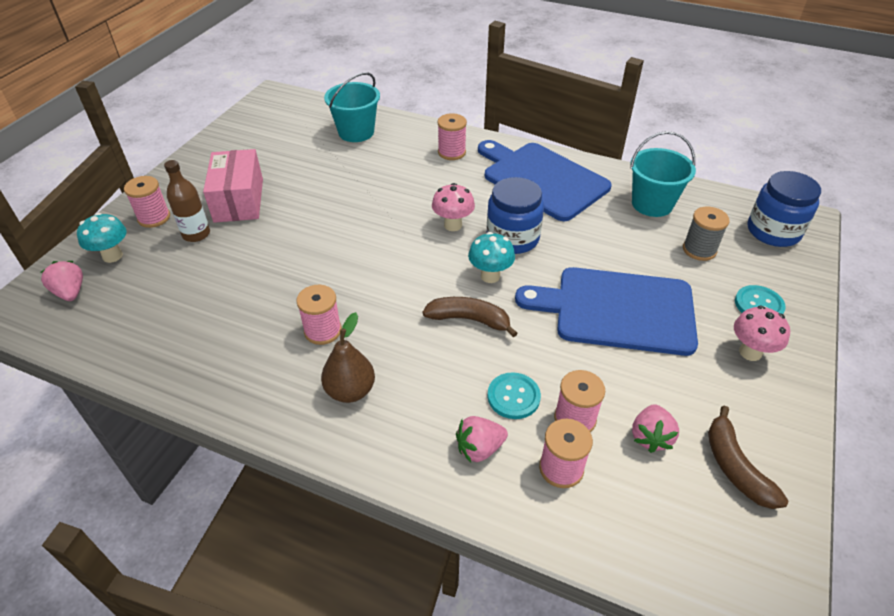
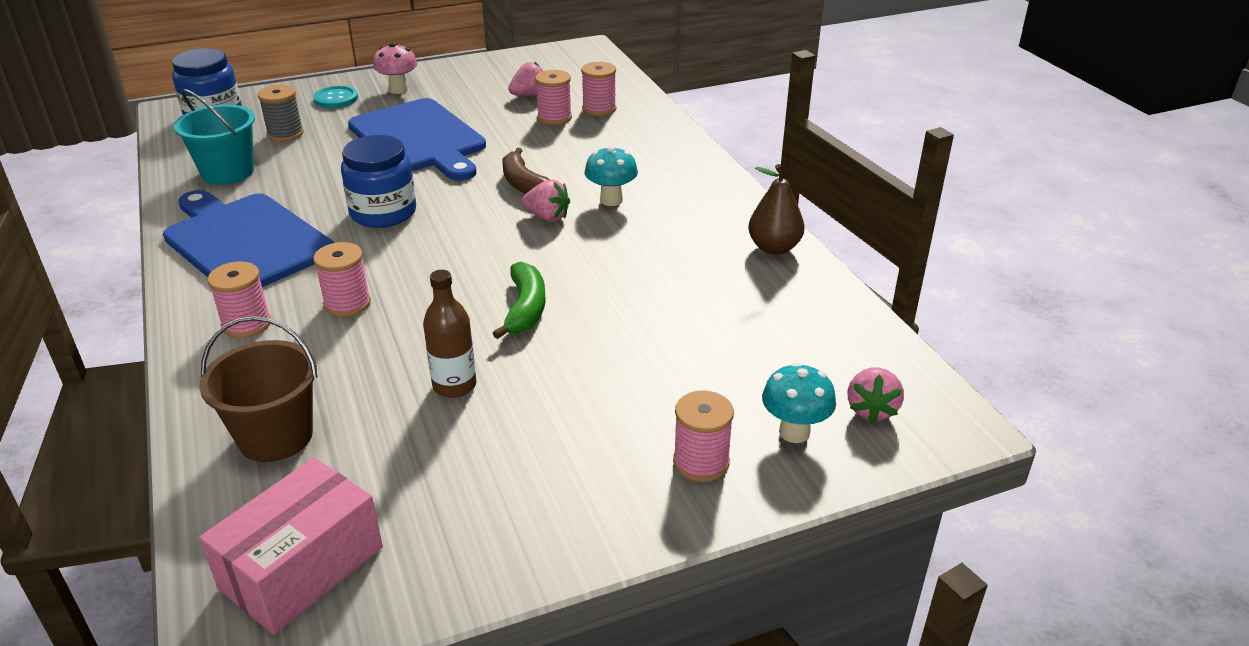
camera: 135 degrees left, 10 degrees down
brown bottle [164,160,210,242] -> brown bottle moved to [423,270,477,398]
pink box [203,149,263,223] -> pink box moved to [199,457,383,635]
pink spool [296,285,342,345] -> pink spool moved to [313,242,371,317]
brown pear [321,312,375,403] -> brown pear moved to [748,164,805,255]
turquoise bucket [324,72,380,142] -> brown bucket [199,316,318,462]
pink mushroom [432,183,475,231] -> none
pink strawberry [456,416,508,462] -> pink strawberry moved to [522,180,570,222]
turquoise mushroom [468,232,515,283] -> turquoise mushroom moved to [585,146,638,206]
blue cutting board [478,140,612,221] -> blue cutting board turned 135 degrees clockwise [163,190,334,287]
turquoise button [487,372,541,419] -> none
brown banana [708,406,788,509] -> none
none -> green banana [493,261,546,339]

